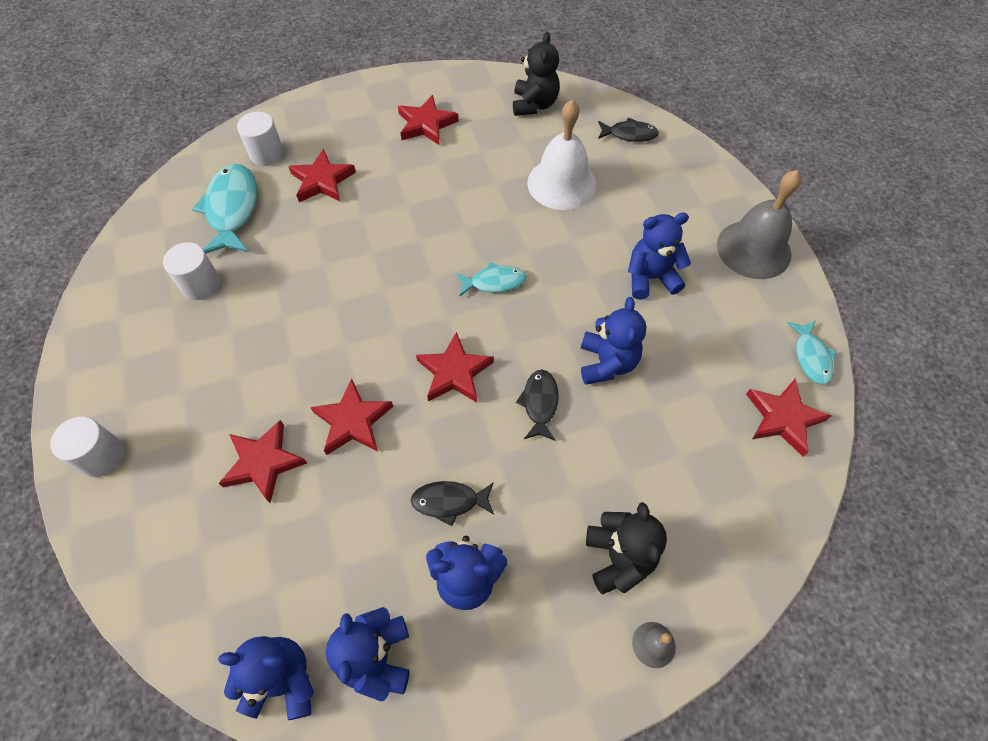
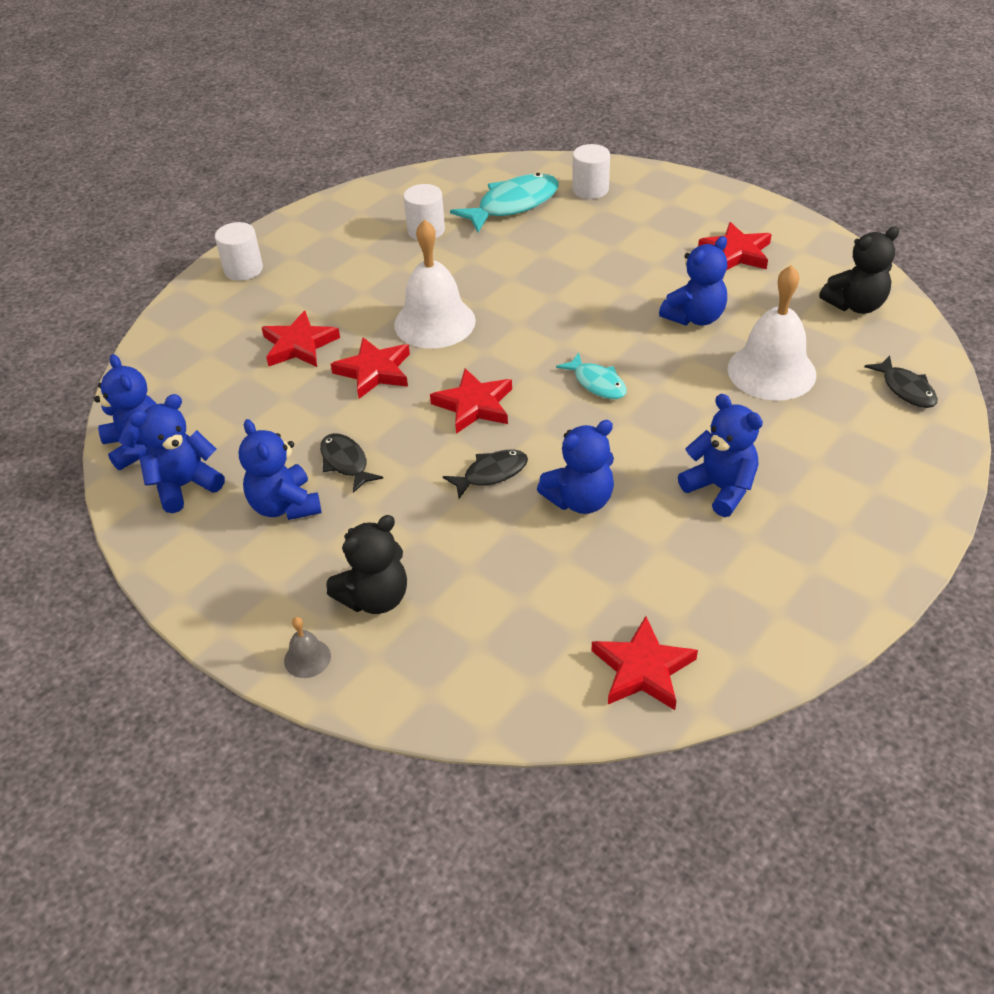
camera: 60 degrees right, 15 degrees down
red star [288,149,356,202] -> none
grey bell [717,170,802,279] -> none
turquoise fish [787,320,836,385] -> none
none -> white bell [394,219,476,349]
none -> blue teddy bear [659,236,727,326]

